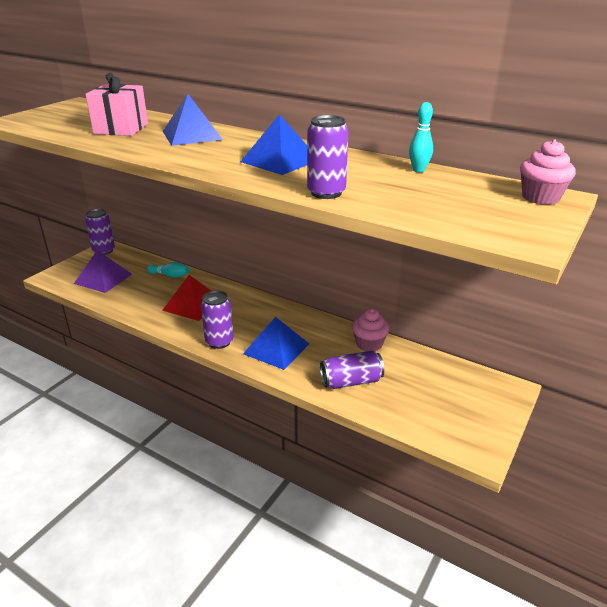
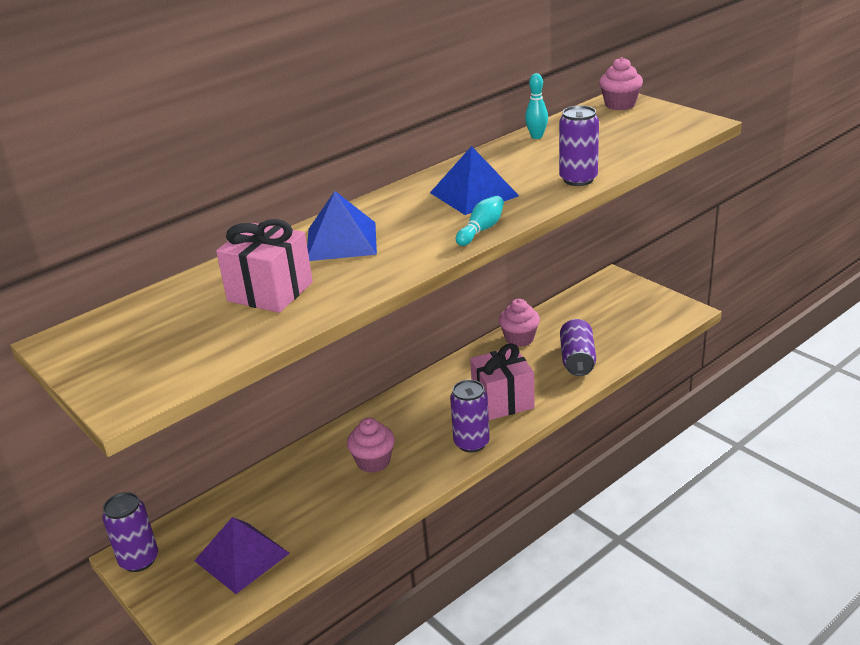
camera: 70 degrees left, 0 degrees up
turquoise bowling pin [147,262,189,278] -> turquoise bowling pin moved to [456,196,504,246]
red pyramid [162,275,211,321] -> pink cupcake [347,418,395,473]
blue pyramid [243,317,309,370] -> pink gift [470,343,535,420]

